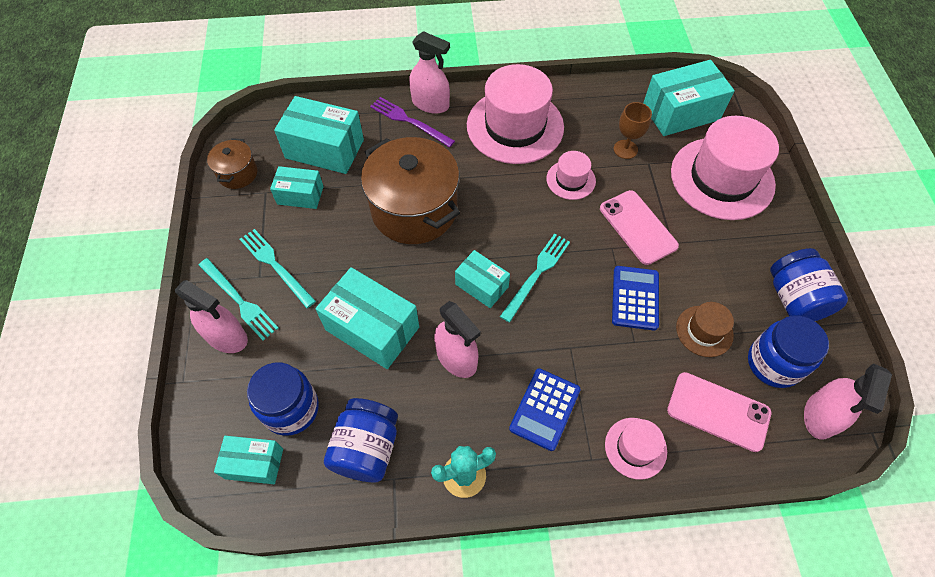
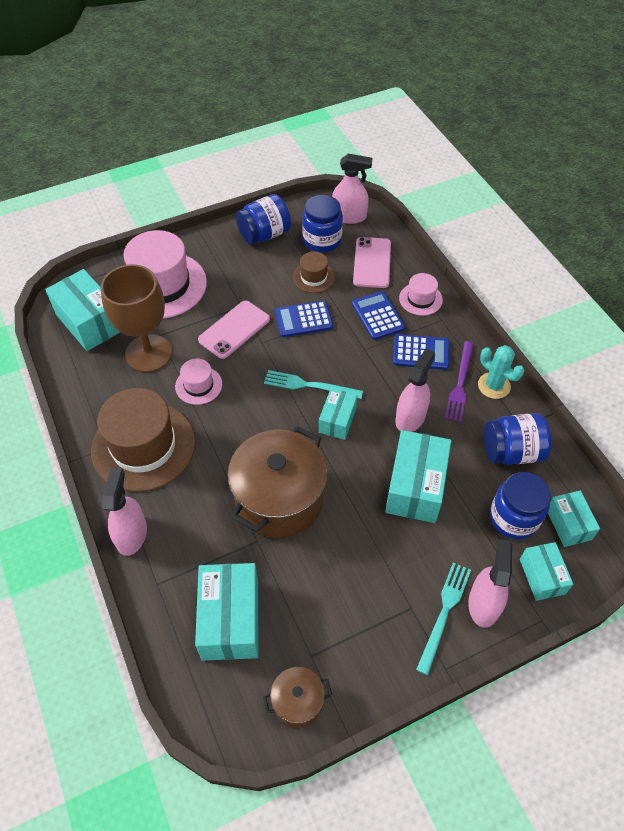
camera: 110 degrees left, 5 degrees down
turquoise fork [240,229,316,308] -> none
turquoise box [270,166,324,209] -> turquoise box moved to [520,542,573,601]
purple fork [370,97,455,147] -> purple fork moved to [445,341,474,422]
pink hat [467,64,564,164] -> brown hat [91,388,195,492]
brown goblet [614,102,652,159] -> brown goblet [100,264,172,372], size x2.01
none -> blue calculator [352,291,405,340]

